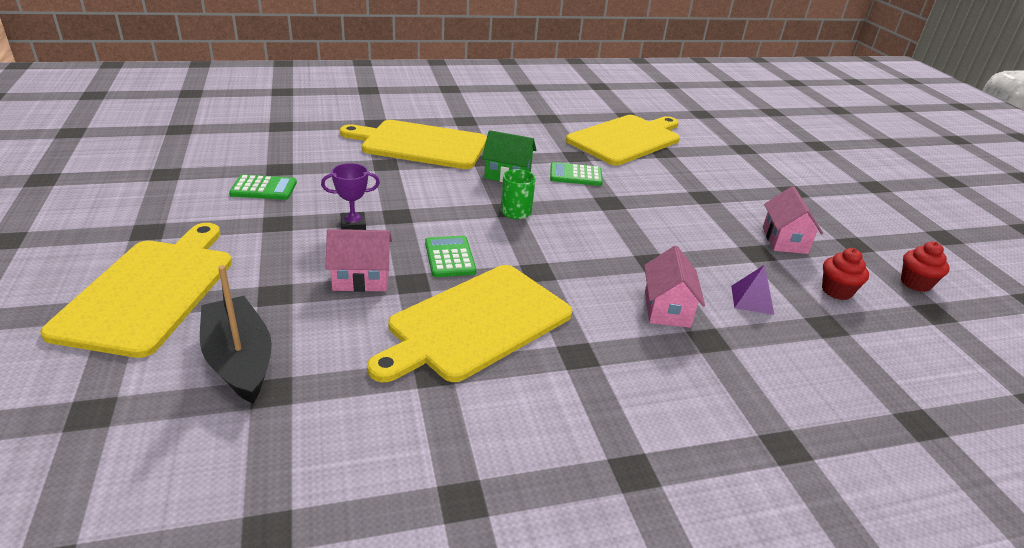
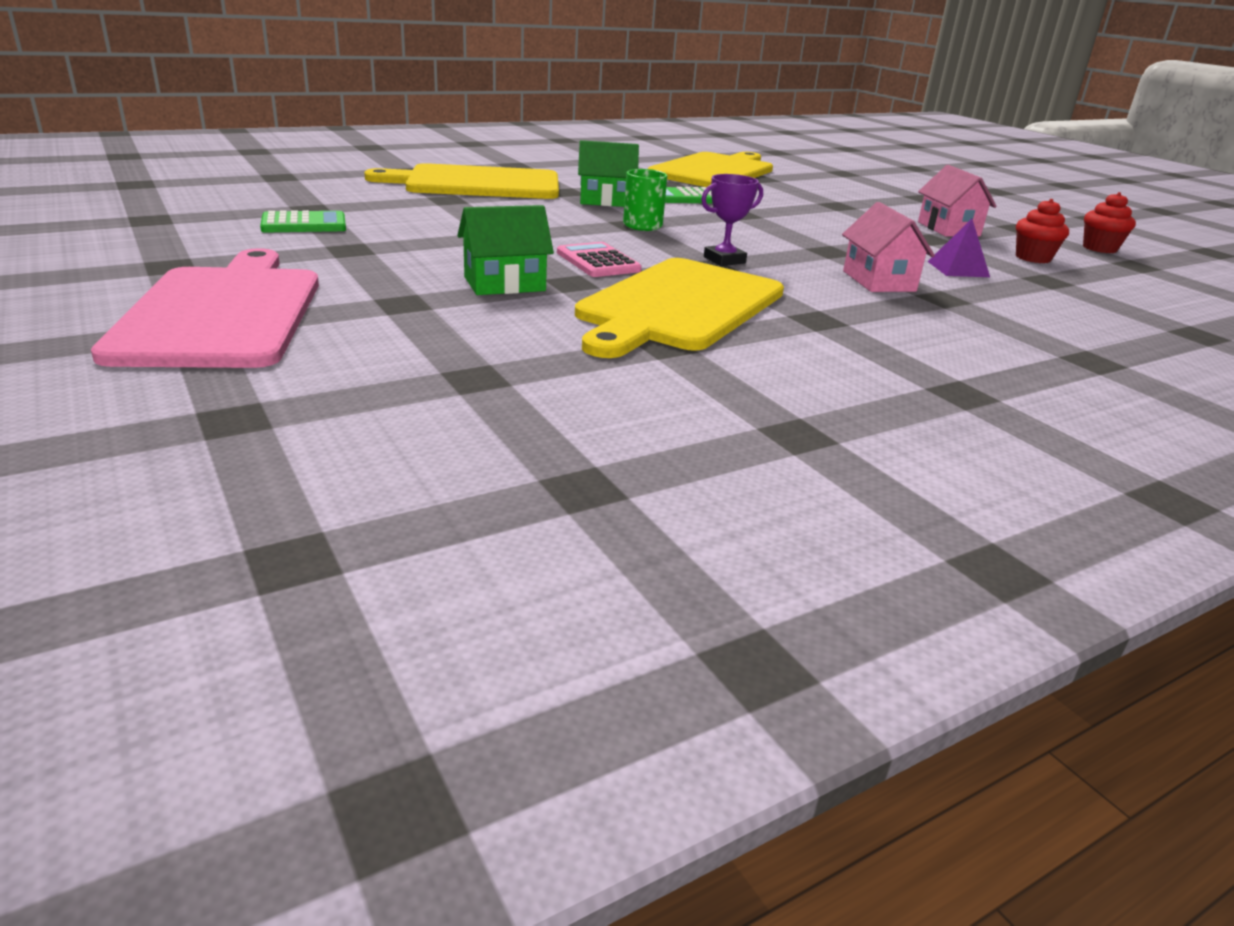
camera: 15 degrees left, 5 degrees down
yellow cutting board [40,223,232,358] -> pink cutting board [91,248,319,368]
black boat [200,265,272,403] -> none
purple trophy [321,163,380,230] -> purple trophy moved to [701,174,763,266]
pink house [325,229,392,292] -> green house [457,205,554,295]
green calculator [425,236,476,277] -> pink calculator [557,242,642,277]

